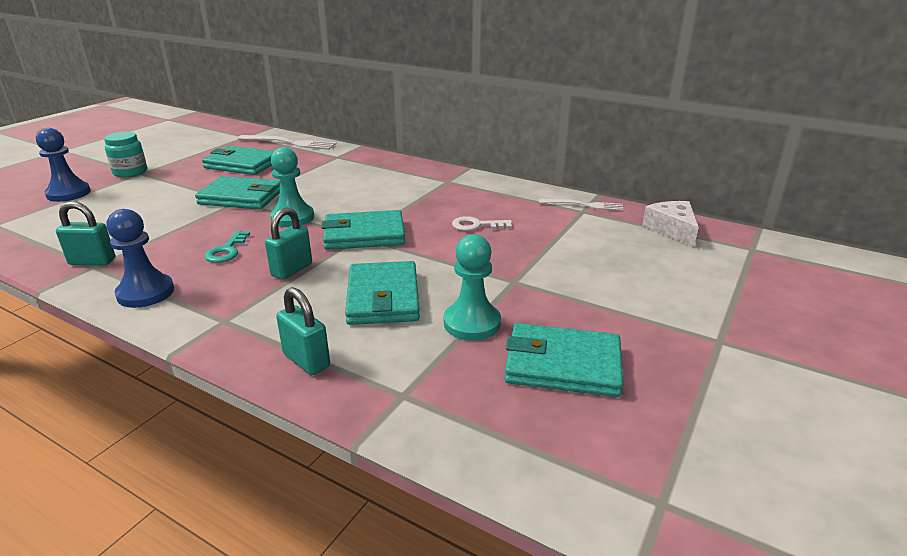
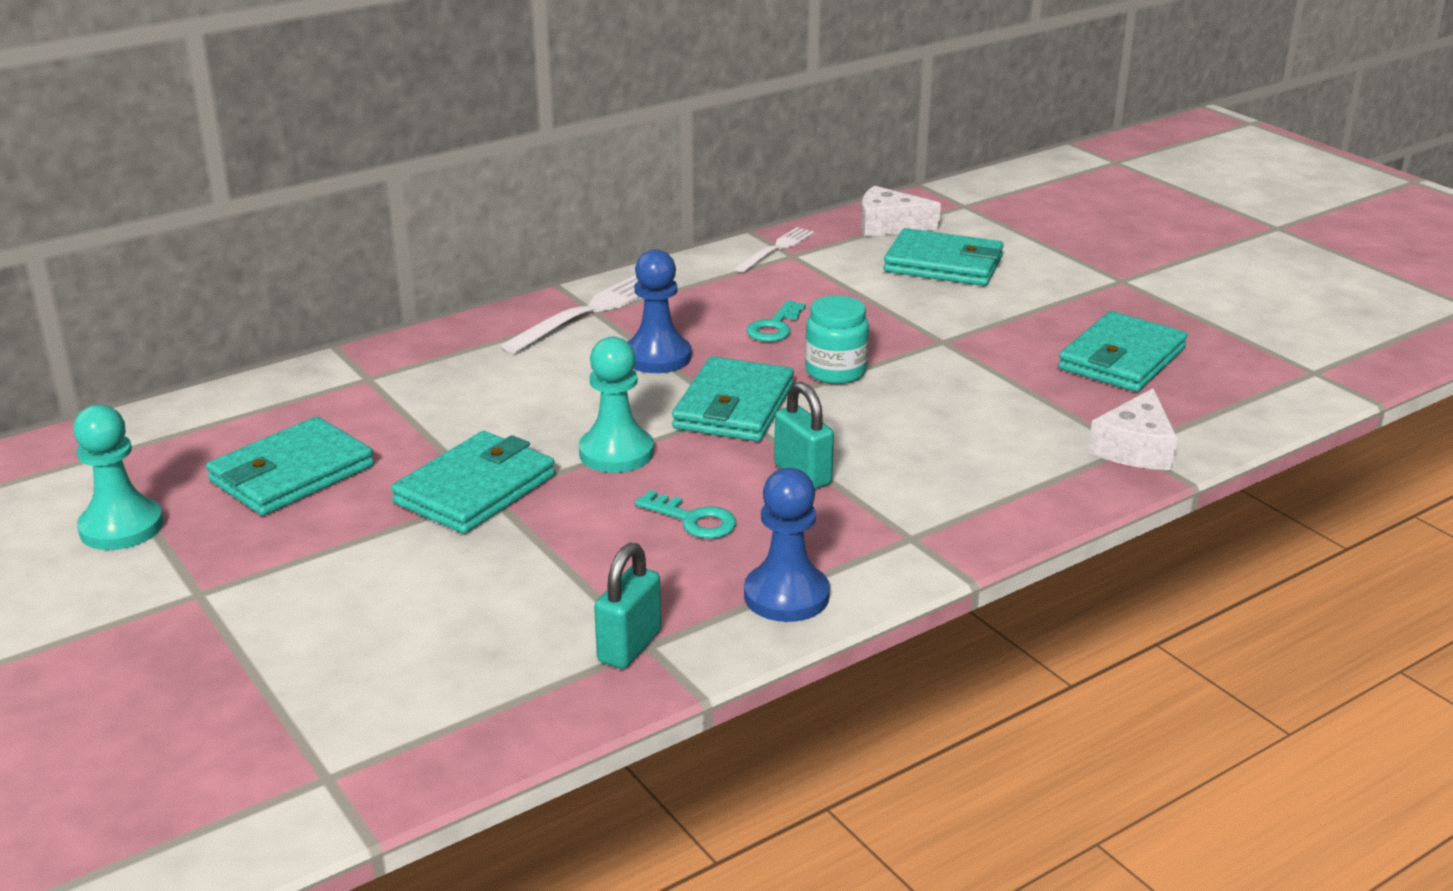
camera: 65 degrees left, 0 degrees up
blue pawn [36,128,91,202] -> blue pawn moved to [628,249,691,373]
turquoise jar [104,132,147,177] -> turquoise jar moved to [805,296,869,384]
white fork [238,135,336,150] -> white fork moved to [501,275,640,353]
turquoise padlock [276,287,330,375] -> none
turquoise wallet [345,261,420,325] -> turquoise wallet moved to [883,228,1004,286]
turquoise pawn [444,234,501,341] -> turquoise pawn moved to [73,405,164,550]
white key [452,216,512,231] -> turquoise key [747,300,806,342]
none -> white cheese [1088,388,1178,470]

